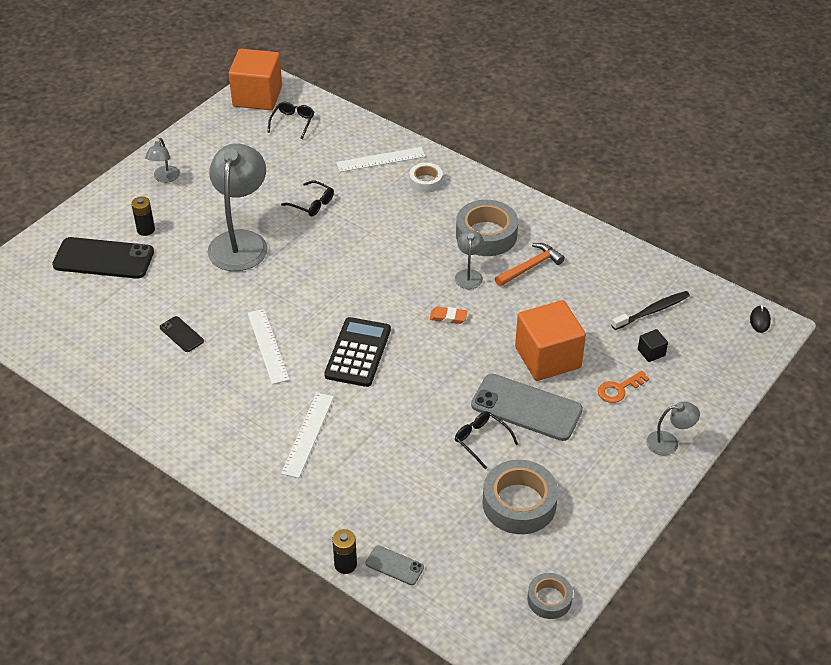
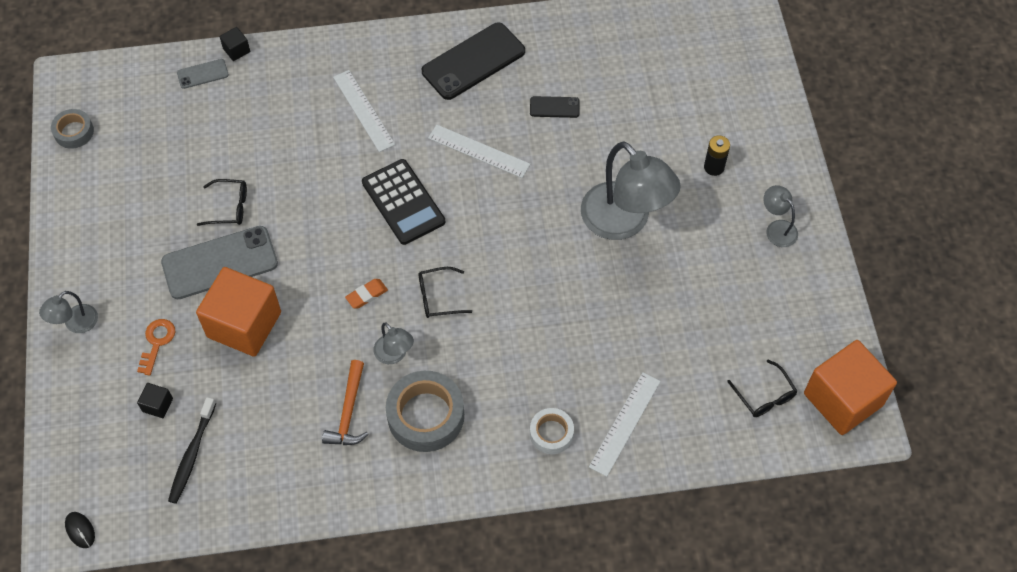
camera: 135 degrees right, 15 degrees up
black phone [52,237,154,279] -> black phone moved to [422,23,525,100]
black glasses [281,181,334,216] -> black glasses moved to [418,267,472,318]
black battery [332,529,357,574] -> black cube [220,27,250,61]
grey tape [483,460,558,534] -> none

